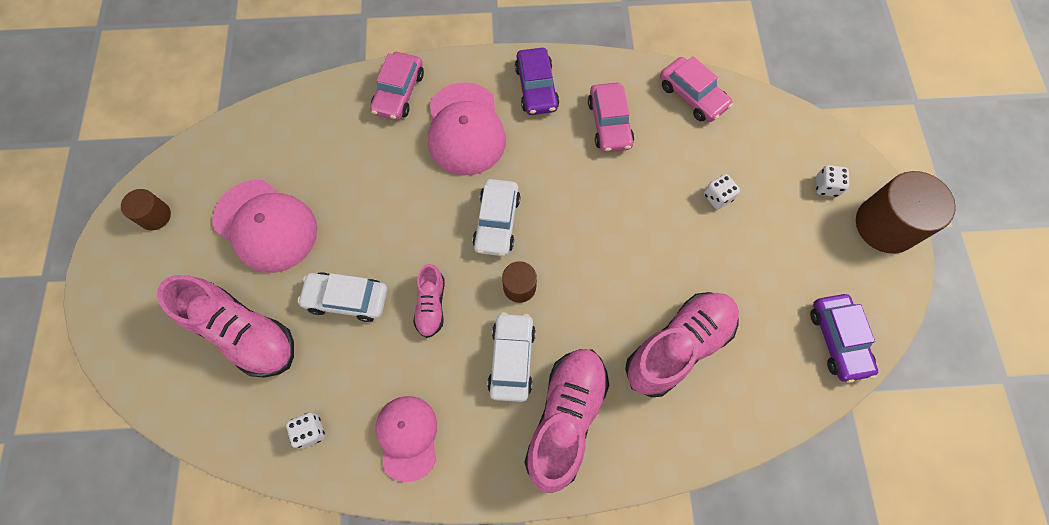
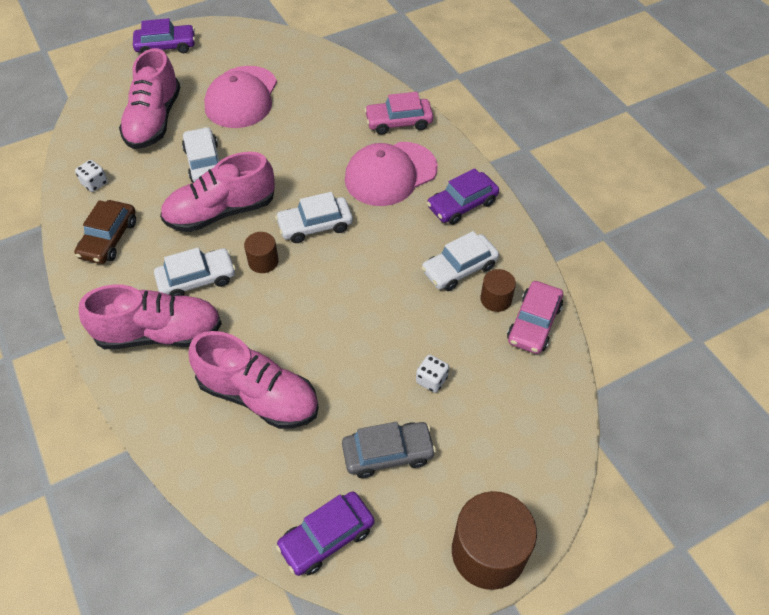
camera: 65 degrees right, 15 degrees down
brown cylinder [121,189,171,230] -> brown cylinder moved to [480,269,516,312]
pink cap [376,396,437,482] -> brown car [74,200,136,264]
pink shoe [413,264,444,338] -> pink shoe [160,152,275,232], size x1.91
pink car [588,83,634,152] -> white car [421,231,499,291]
white dice [816,165,849,197] -> none
none -> purple car [133,18,195,53]
none -> grey car [342,422,436,478]

